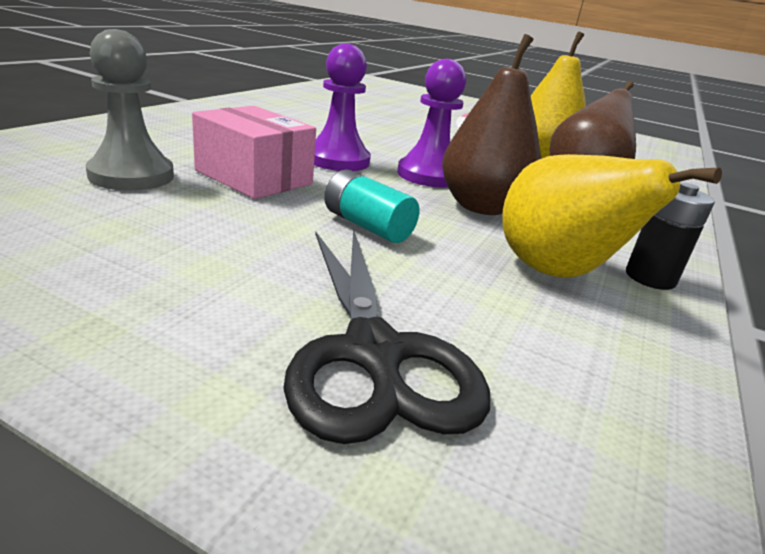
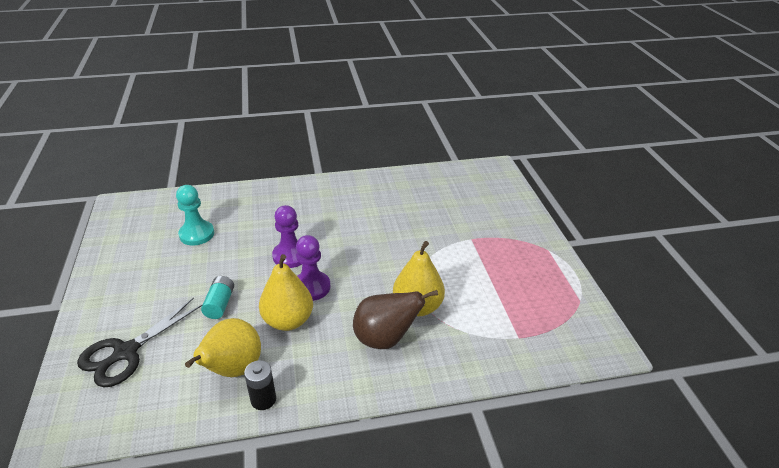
camera: 55 degrees right, 10 degrees up
grey pawn [86,29,174,191] -> turquoise pawn [176,185,214,246]
pink box [192,106,316,199] -> none
brown pear [442,34,541,215] -> yellow pear [259,254,313,331]

